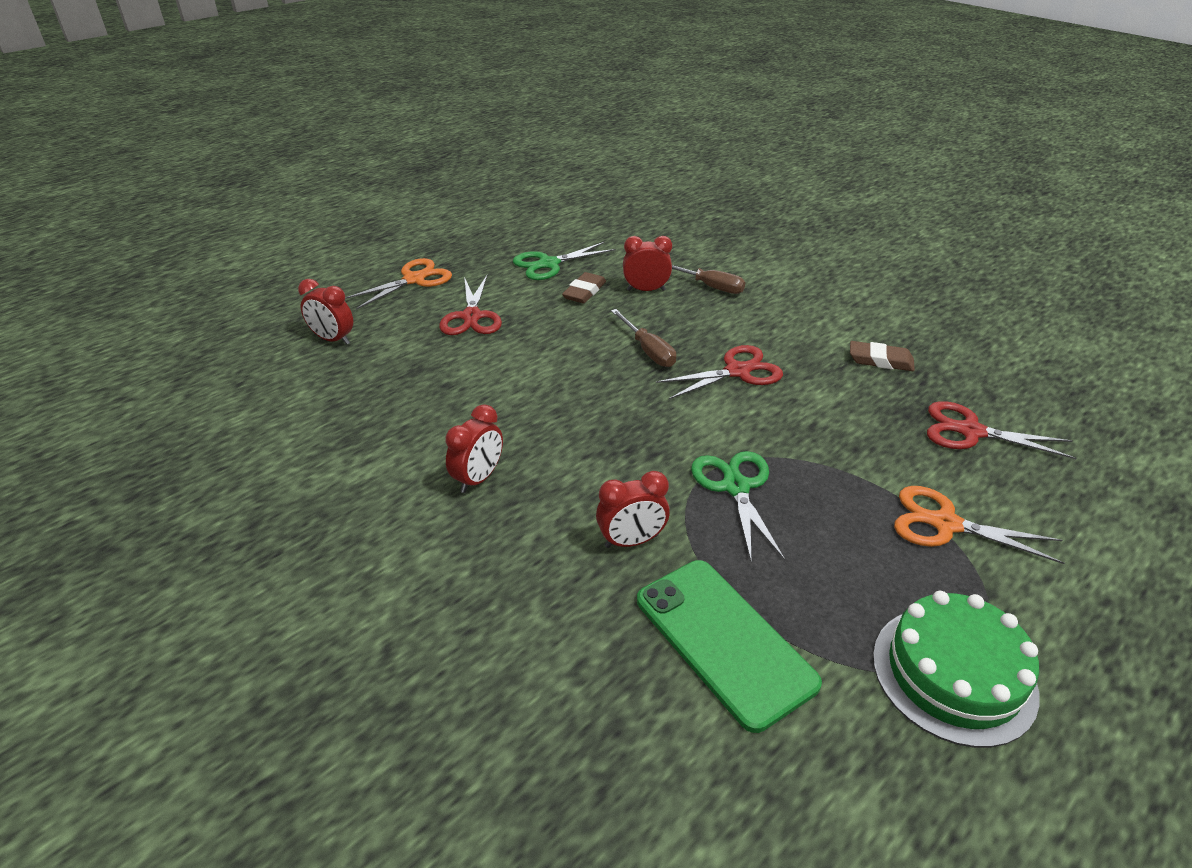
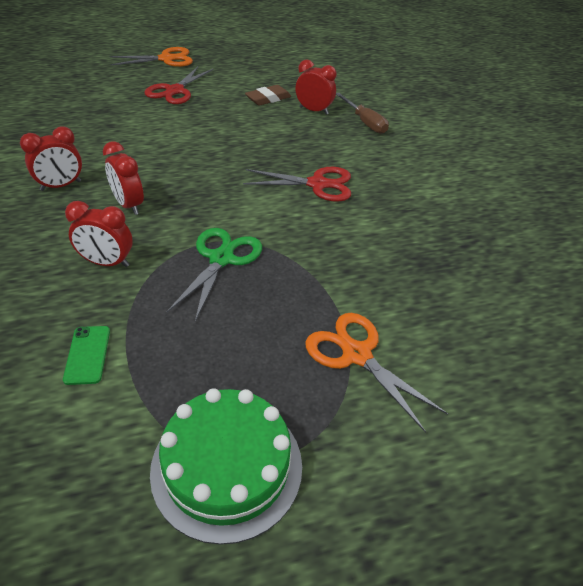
camera: 25 degrees right, 5 degrees up
red clock [298,279,353,345] -> red clock moved to [103,141,144,215]
green scissors [513,242,616,280] -> none
brown screwdriver [611,309,676,367] -> none
green phone [637,560,822,733] -> green phone [63,326,110,385], size x0.44
brown eraser [850,341,915,371] -> none
red scissors [927,401,1077,459] -> none

